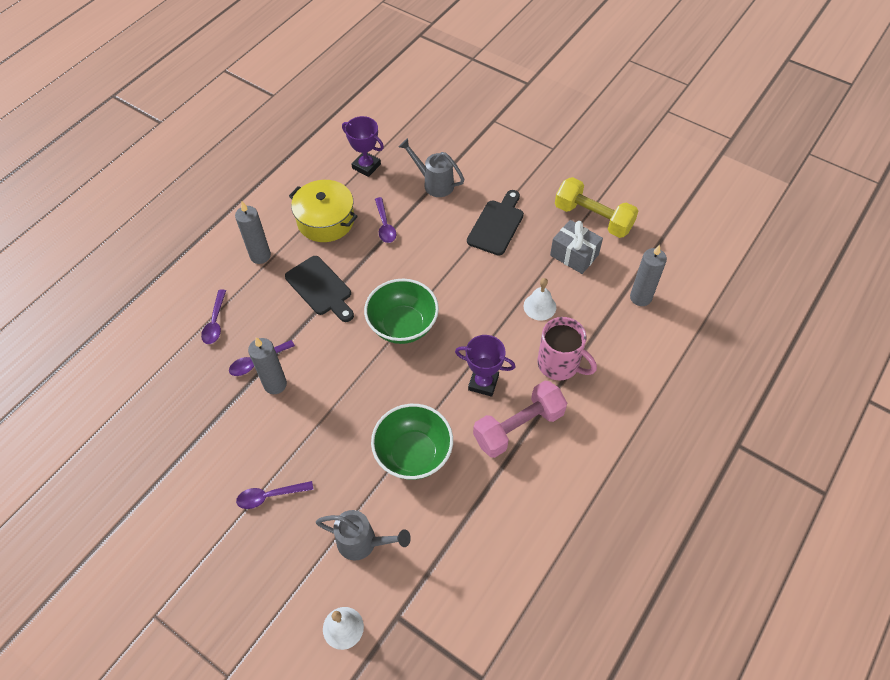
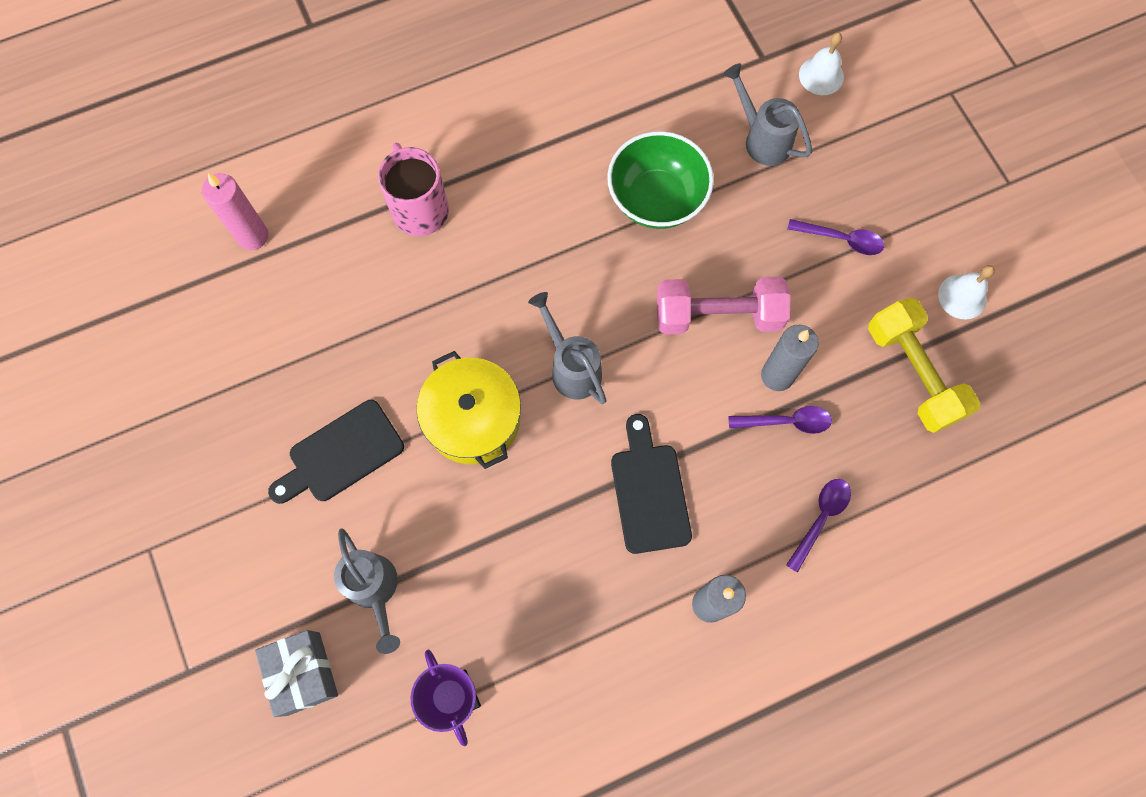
camera: 150 degrees left, 15 degrees up
yellow pot [289,180,358,242] -> yellow pot moved to [416,351,521,469]
green bowl [364,279,439,344] -> grey watering can [528,292,607,404]
purple spoon [375,197,396,243] -> none
purple trophy [455,335,515,397] -> none
pink dumbbell [473,381,567,458] -> pink dumbbell moved to [657,276,791,335]
white bell [524,278,556,321] -> white bell moved to [938,265,995,319]
grey gift [550,220,603,274] -> grey gift moved to [255,630,338,717]
yellow dumbbell [555,177,638,238] -> yellow dumbbell moved to [868,298,980,433]
grey candle [630,245,667,306] -> pink candle [202,173,268,250]

